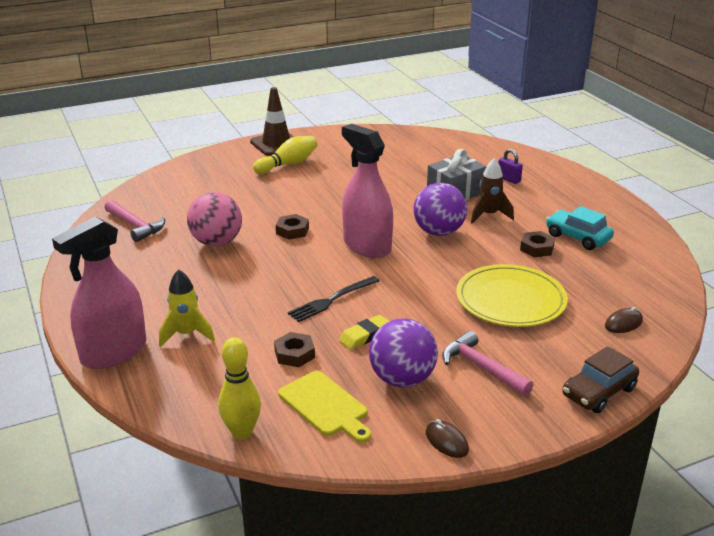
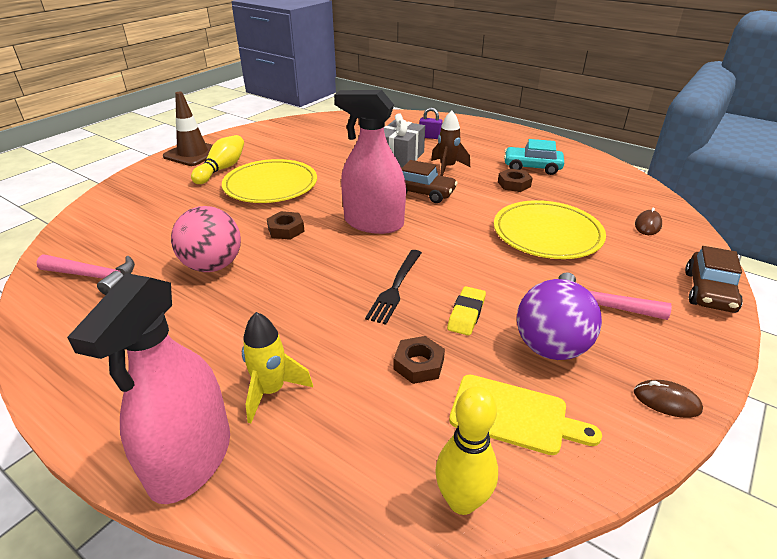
camera: 30 degrees left, 5 degrees up
purple ball [414,183,467,236] -> brown car [401,160,458,203]
none -> yellow plate [222,159,317,203]

